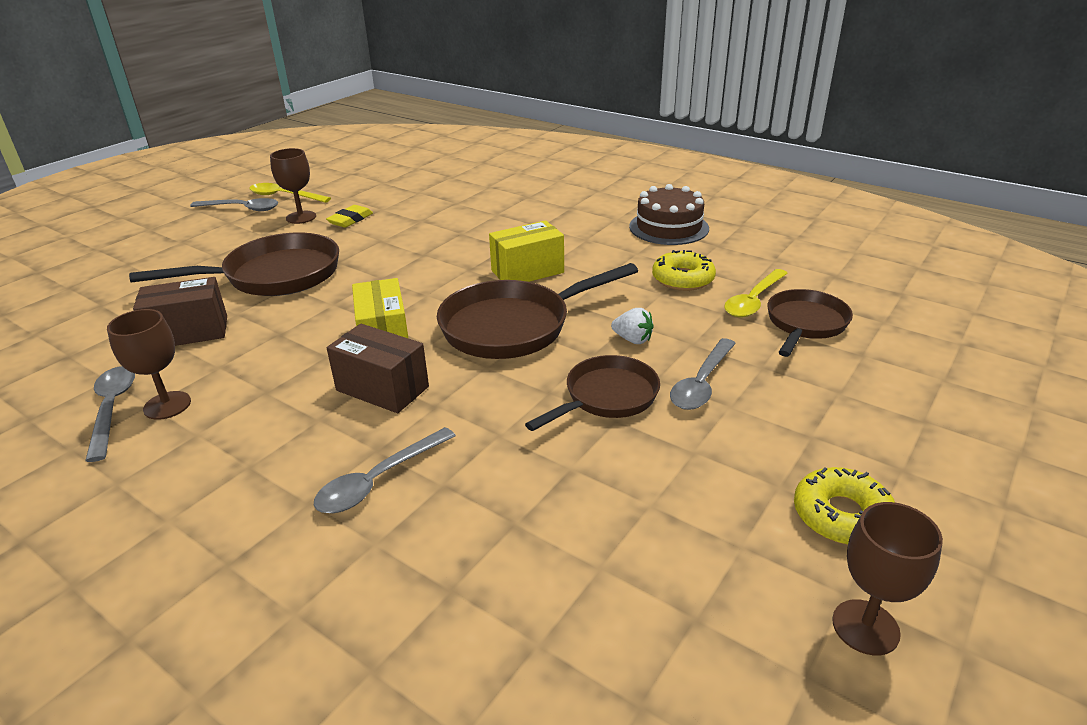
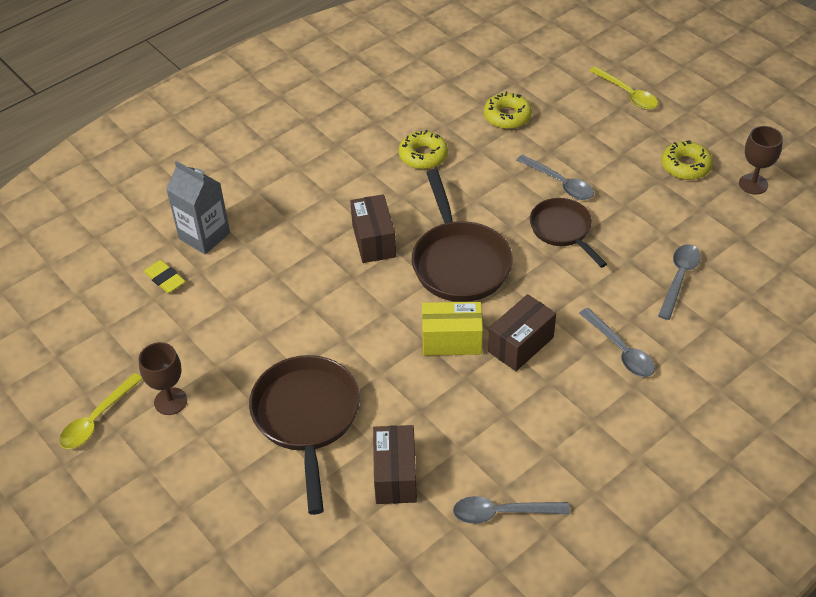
camera: 75 degrees left, 15 degrees up
brown goblet [107,309,191,420] -> none
grey spoon [190,198,278,211] -> grey spoon moved to [658,244,701,320]
yellow eraser [326,205,373,228] -> yellow eraser moved to [144,260,186,293]
yellow box [489,220,564,282] -> brown box [350,194,396,263]
white strawberry [611,308,654,344] -> none
brown cake [629,184,709,245] -> none
yellow spoon [724,269,788,317] -> yellow spoon moved to [589,66,658,110]
brown pan [767,289,853,357] -> yellow donut [484,91,532,129]
none -> grey carton [166,161,230,254]

